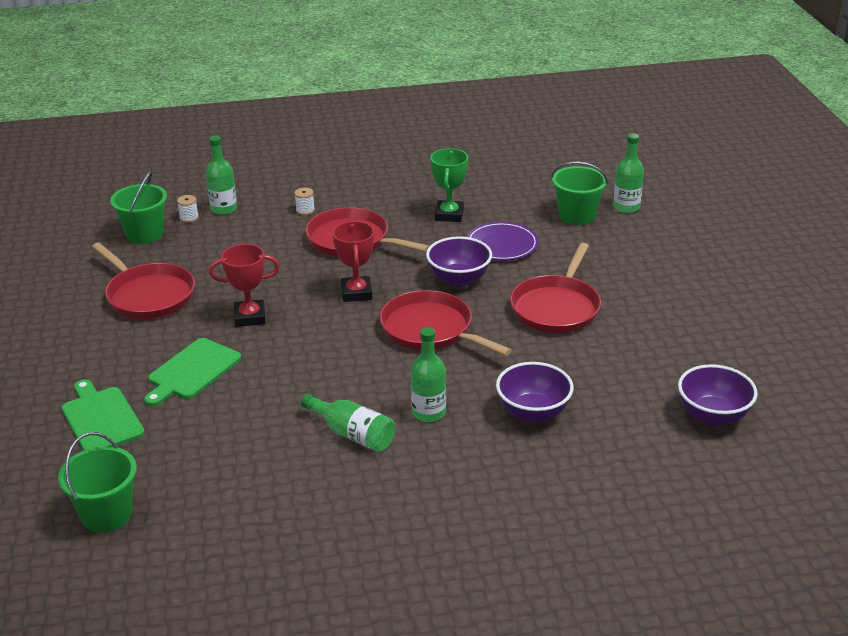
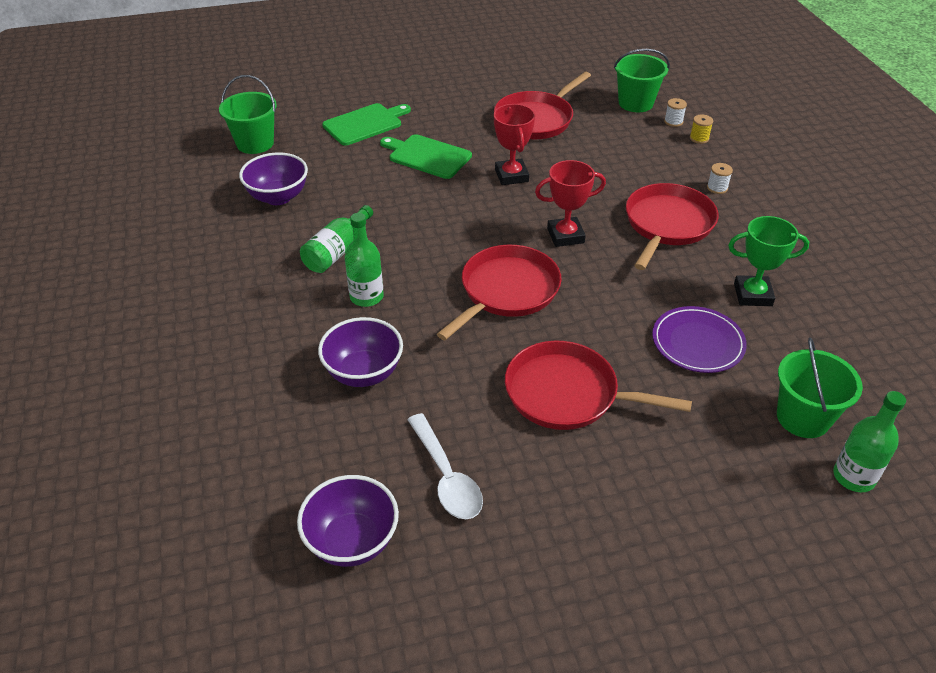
camera: 85 degrees right, 10 degrees up
green bottle [206,136,237,215] -> yellow spool [690,115,713,144]
purple bowl [426,236,492,287] -> purple bowl moved to [239,152,308,205]
none -> white spoon [407,413,483,519]

